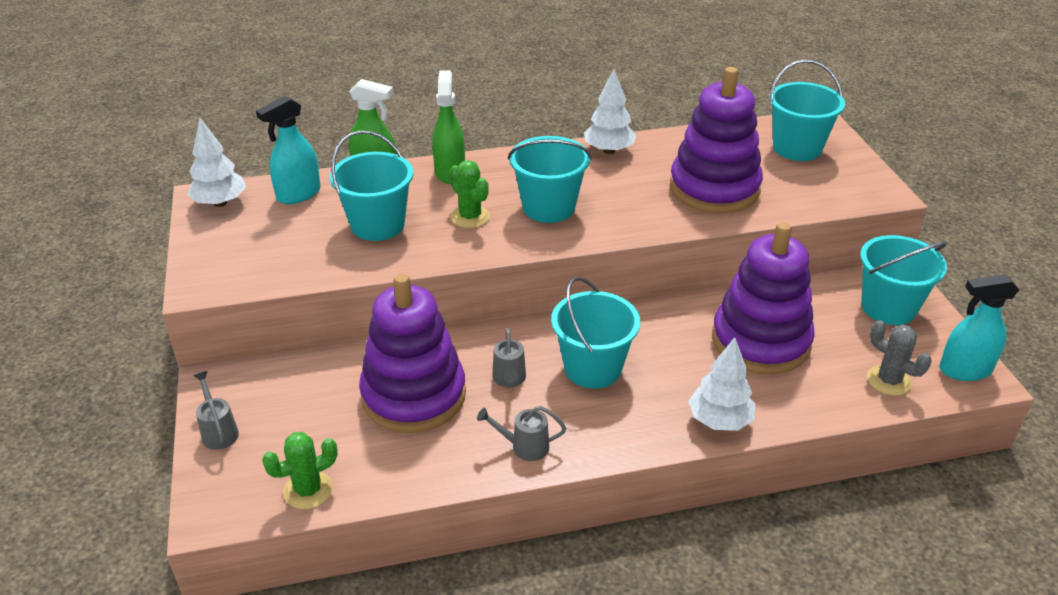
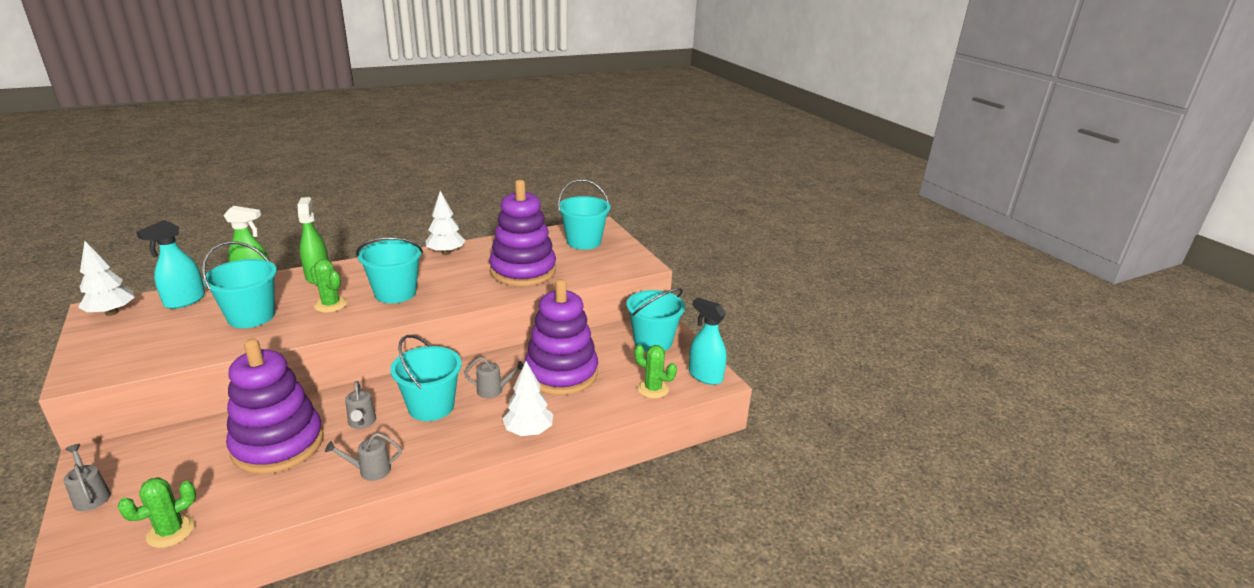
camera: 15 degrees left, 10 degrees down
grey cactus [867,320,932,396] -> green cactus [634,344,677,399]
turquoise spray bottle [939,274,1019,381] -> turquoise spray bottle turned 60 degrees clockwise [689,298,727,385]
none -> grey watering can [464,357,524,398]

